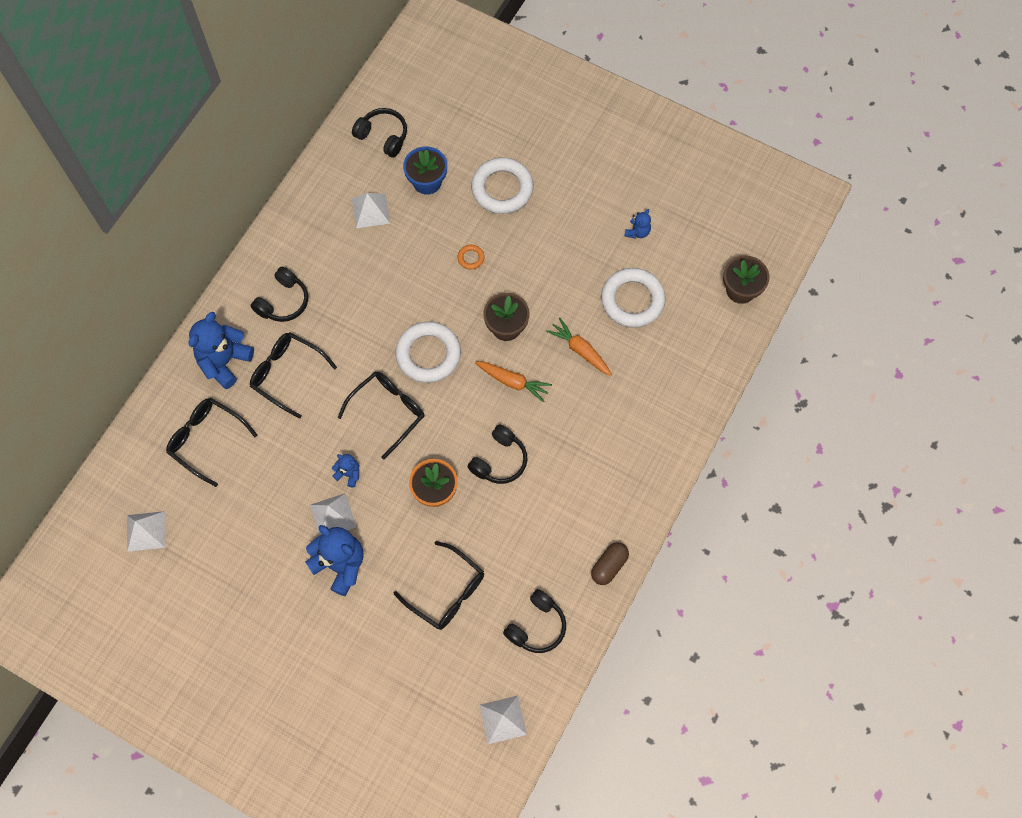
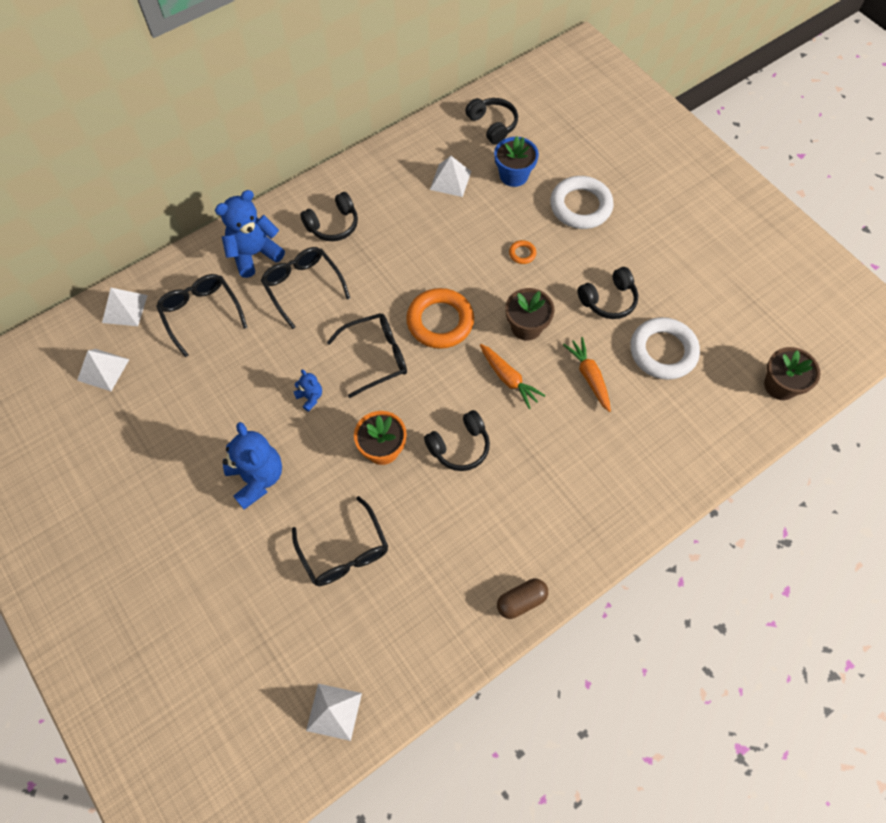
camera: 25 degrees right, 5 degrees down
white pyramid [310,493,356,535] -> white pyramid moved to [102,288,148,326]
white ring [395,321,461,383] -> orange ring [406,288,474,349]
black headphones [503,589,566,653] -> black headphones moved to [577,267,638,319]
blue teddy bear [624,209,651,239] -> none

